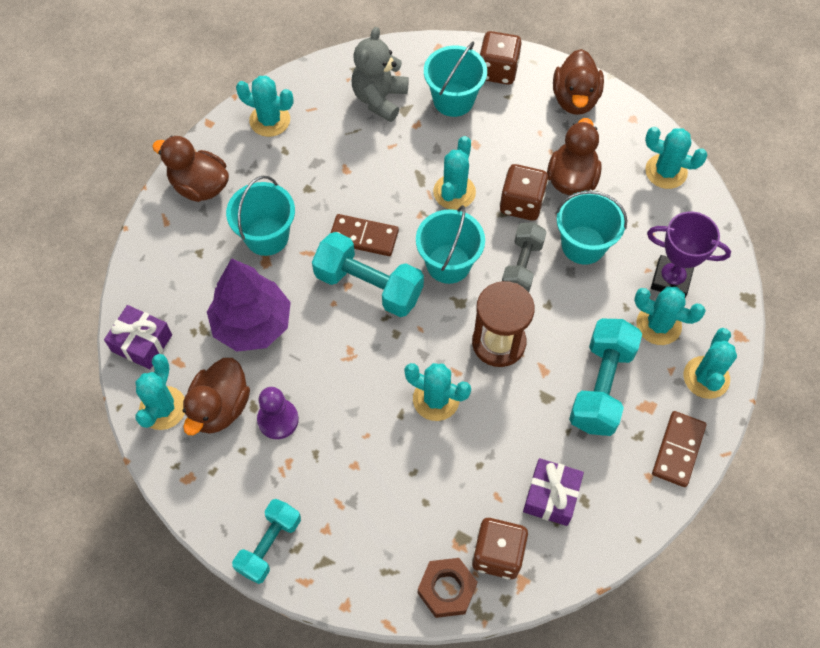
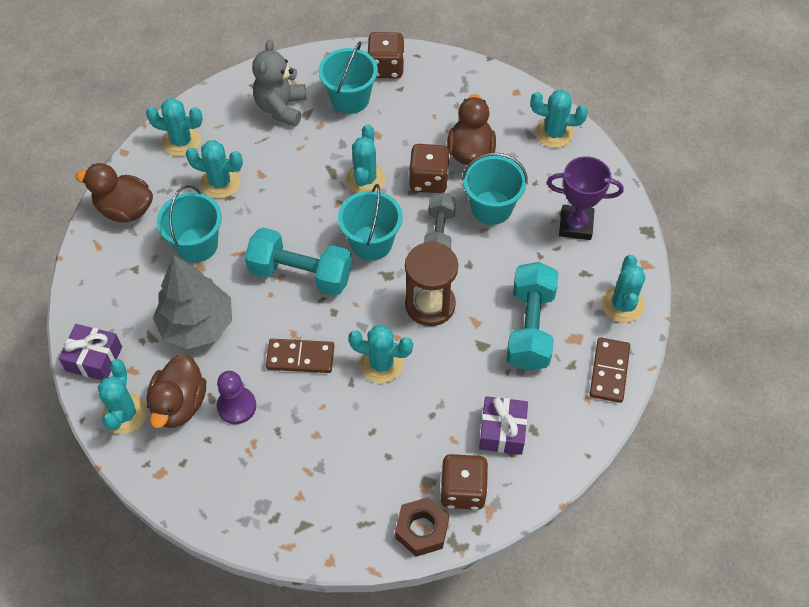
camera: 10 degrees left, 5 degrees down
purple tree [207,258,291,352] -> grey tree [153,255,232,349]
turquoise dumbbell [232,499,301,584] -> none
brown domino [331,214,399,256] -> brown domino moved to [266,339,334,373]
brown duck [553,49,604,115] -> none
turquoise cactus [634,286,706,345] -> turquoise cactus moved to [185,140,243,199]

